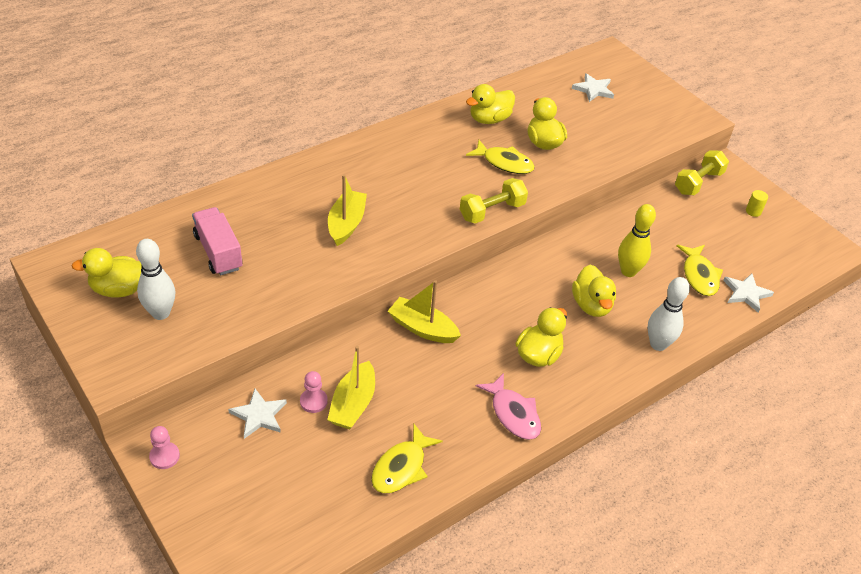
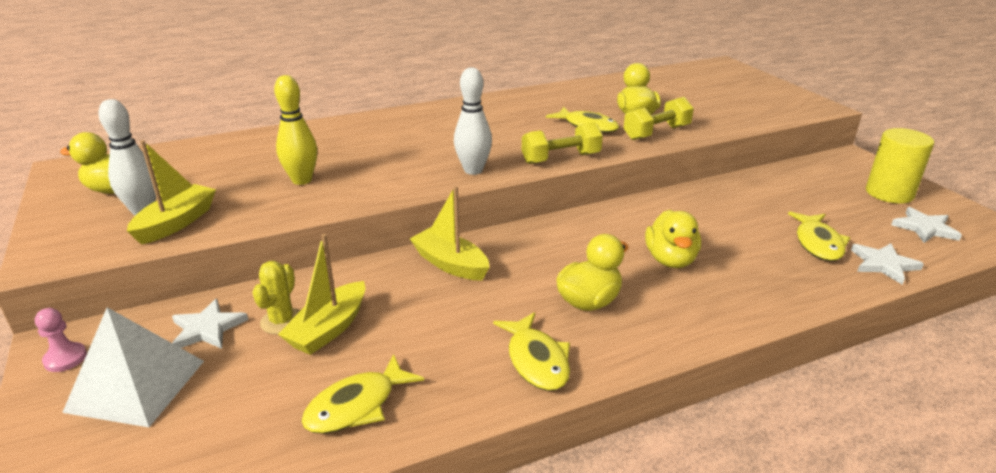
camera: 15 degrees right, 15 degrees down
pink truck [192,207,243,275] -> none
pink pawn [300,371,328,413] -> yellow cactus [252,261,300,334]
yellow boat [328,174,367,246] -> yellow boat moved to [127,140,216,245]
yellow duck [466,84,515,124] -> none
pink fish [476,373,541,440] -> yellow fish [493,312,570,391]
white star [572,73,614,102] -> white star moved to [891,207,962,243]
yellow bowling pin [618,204,656,277] -> yellow bowling pin moved to [274,75,317,185]
white bowling pin [648,277,690,351] -> white bowling pin moved to [454,67,492,175]
yellow dumbbell [675,150,729,195] -> yellow dumbbell moved to [624,97,694,140]
yellow cylinder [746,190,768,217] -> yellow cylinder [866,128,934,204], size x2.31
none -> white pyramid [62,307,204,427]

